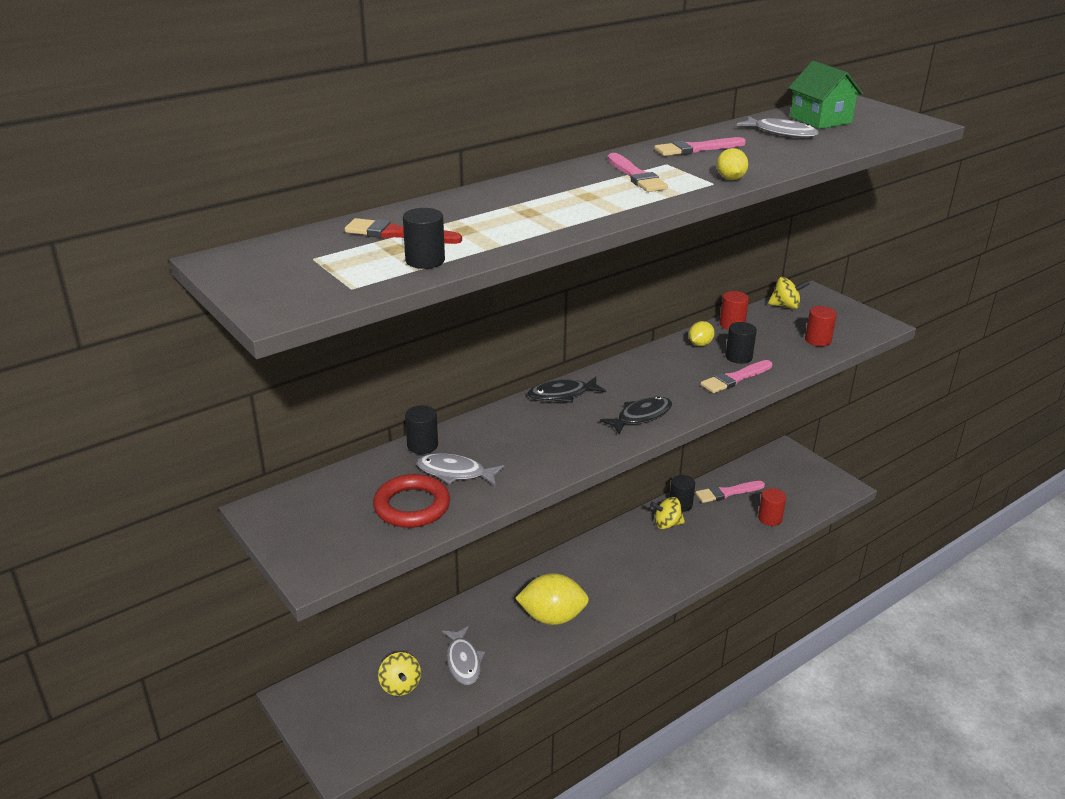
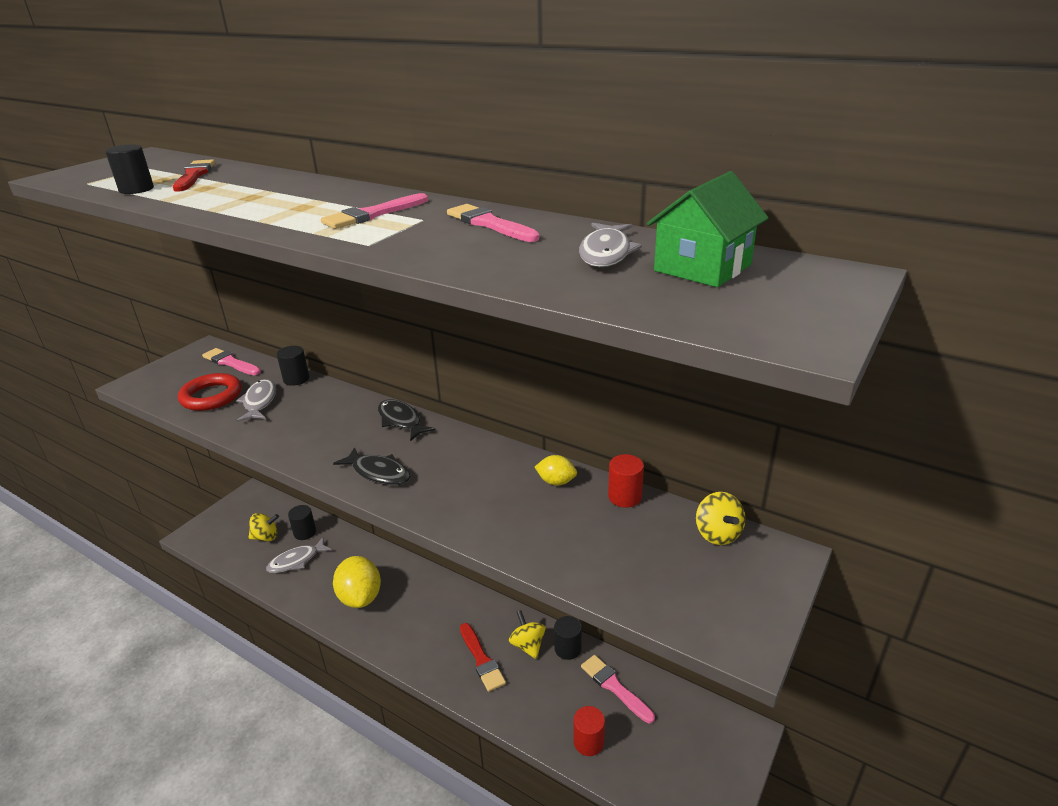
camera: 70 degrees right, 0 degrees up
yellow spinning top [378,652,421,696] -> yellow spinning top turned 150 degrees counterclockwise [249,513,279,541]
pink brush [701,360,772,393] -> pink brush moved to [202,348,261,375]
yellow lemon [717,148,748,180] -> none
black cylinder [725,322,757,364] -> black cylinder moved to [288,505,316,540]
red cylinder [805,306,837,346] -> none
none -> red brush [460,623,506,692]

